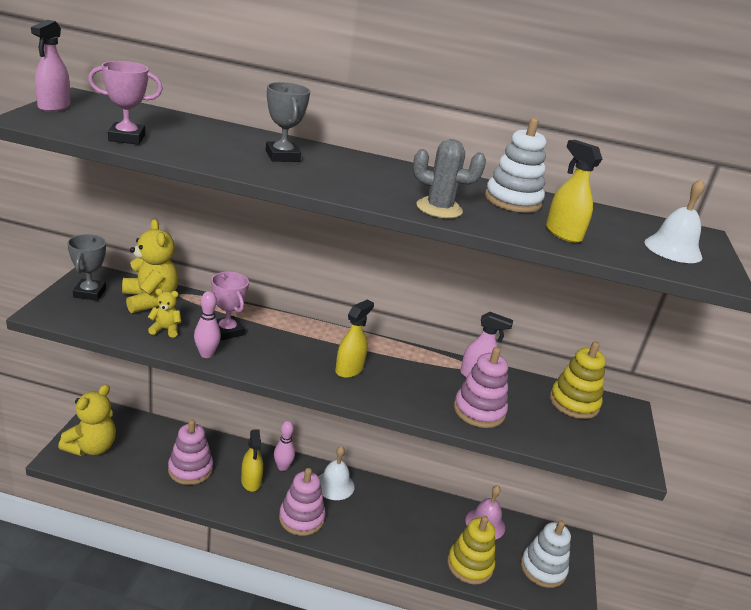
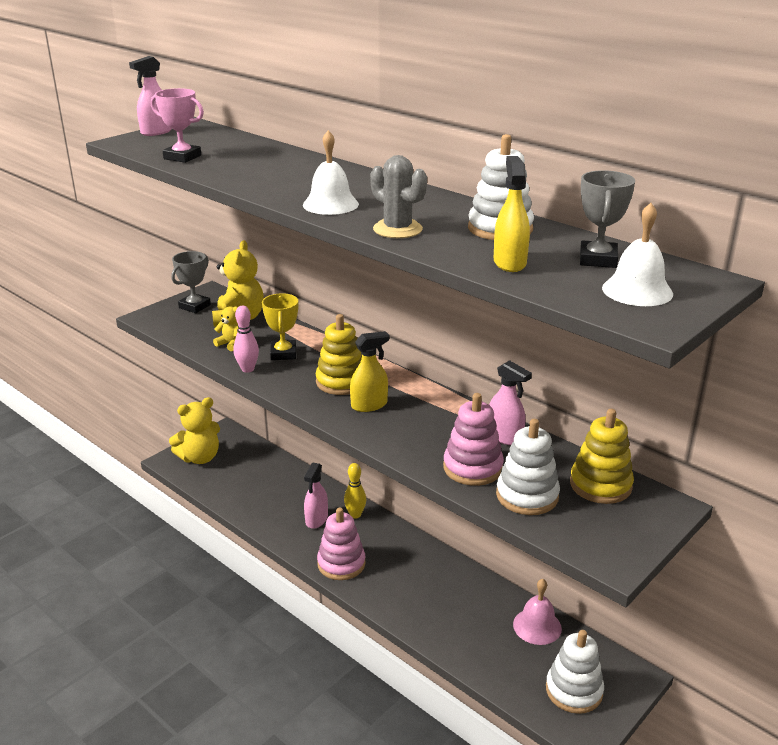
camera: 35 degrees right, 0 degrees up
pink stacking toy [168,419,213,485] -> none
pink trophy [211,272,249,340] -> yellow trophy [262,293,298,360]
yellow spray bottle [241,429,263,492] -> pink spray bottle [304,463,328,529]
grey trophy [266,82,310,162] -> grey trophy moved to [580,170,635,268]
pink bowling pin [274,421,295,471] -> yellow bowling pin [344,463,366,519]
white bell [319,446,355,500] -> white bell moved to [303,130,359,215]
yellow stacking toy [447,516,495,584] -> yellow stacking toy moved to [316,314,362,395]
none -> white stacking toy [496,419,560,515]

